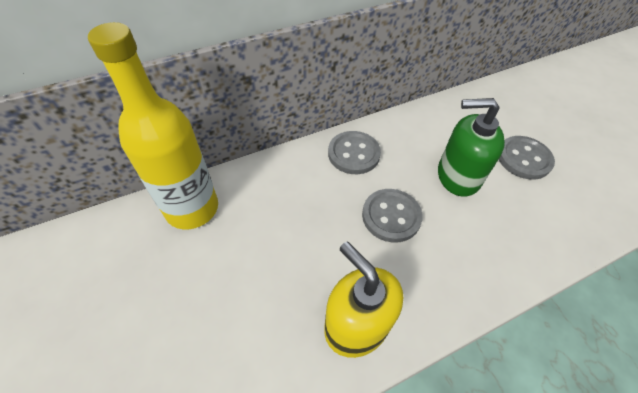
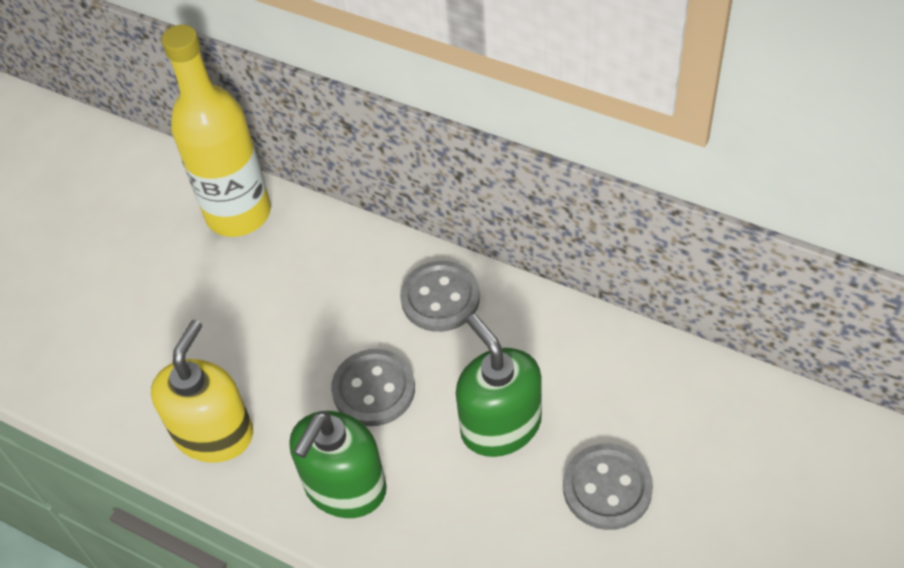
camera: 60 degrees right, 0 degrees up
none -> green soap dispenser [289,411,387,518]

